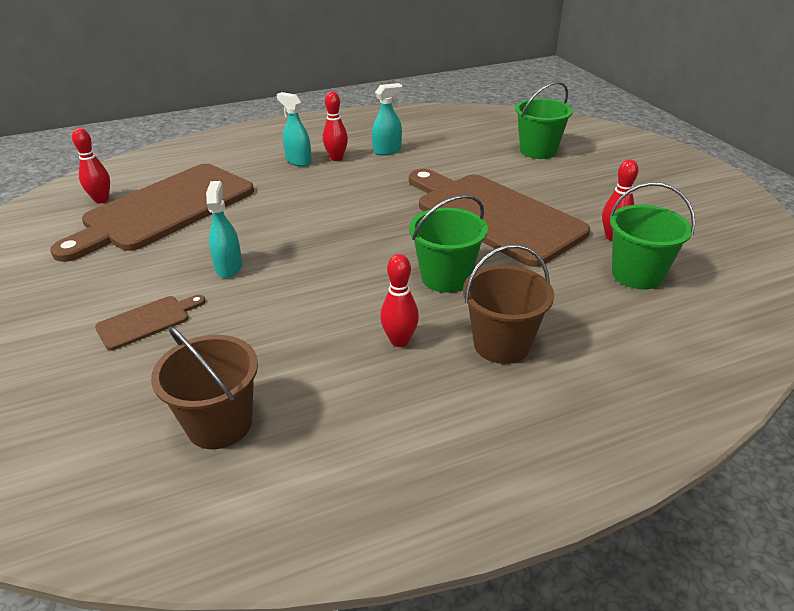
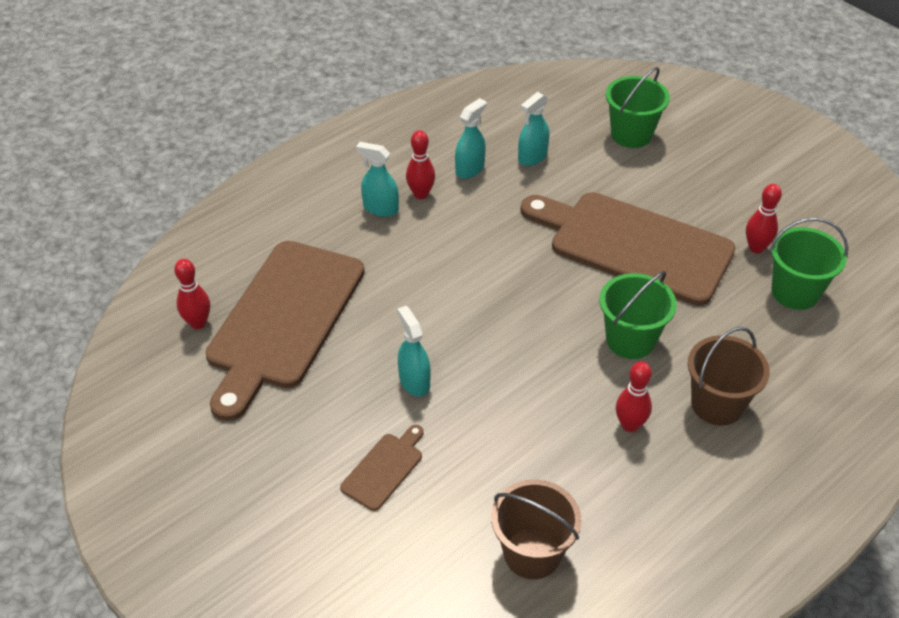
camera: 20 degrees left, 10 degrees up
none -> turquoise spray bottle [518,92,549,166]

